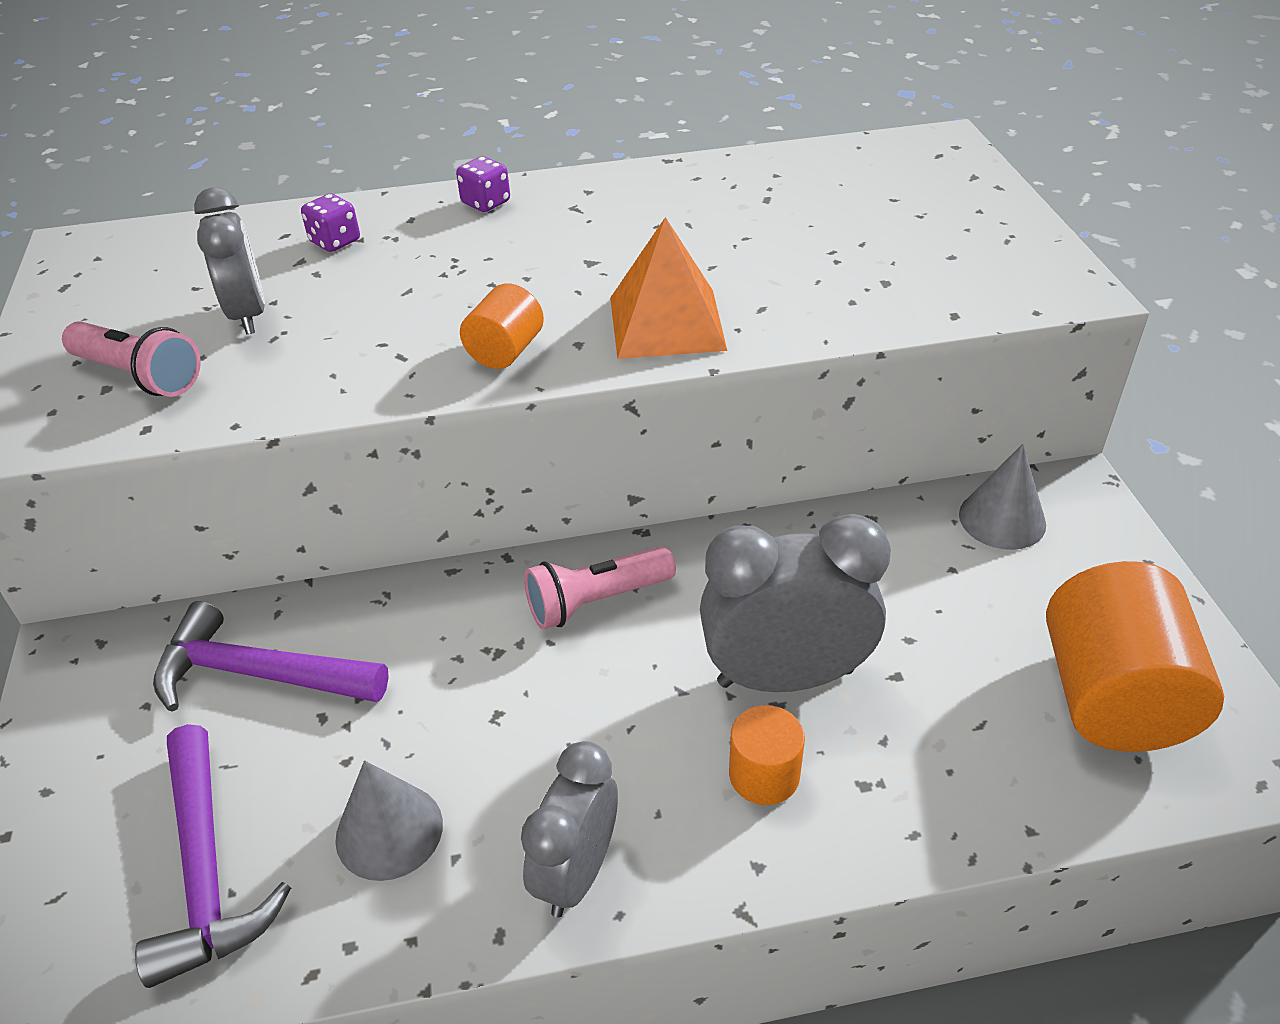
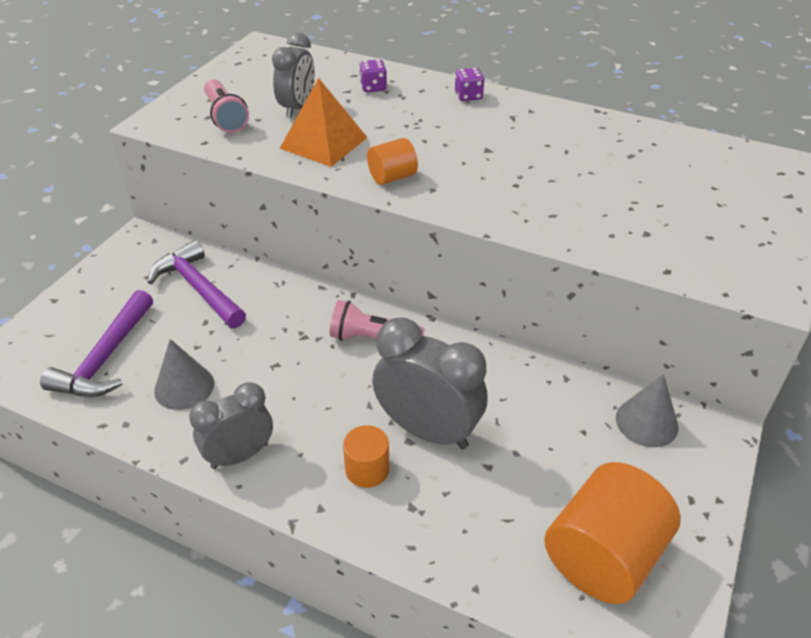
camera: 35 degrees right, 0 degrees up
orange pyramid [610,217,727,359] -> orange pyramid moved to [280,78,368,167]

